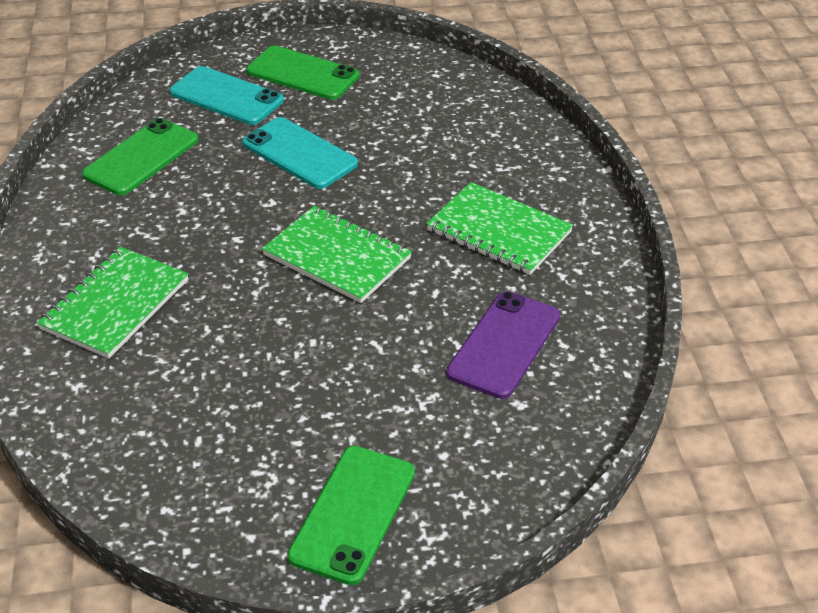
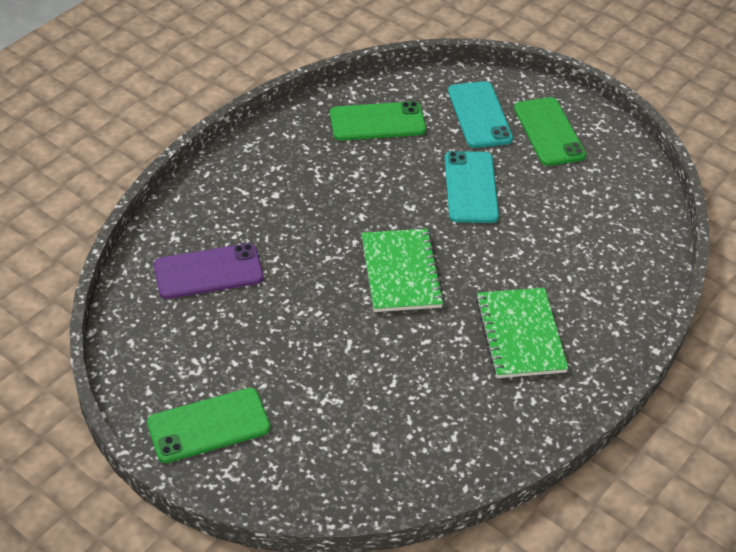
camera: 45 degrees right, 5 degrees up
green notebook [37,247,189,359] -> none
purple phone [446,291,560,399] -> purple phone moved to [154,243,264,299]

